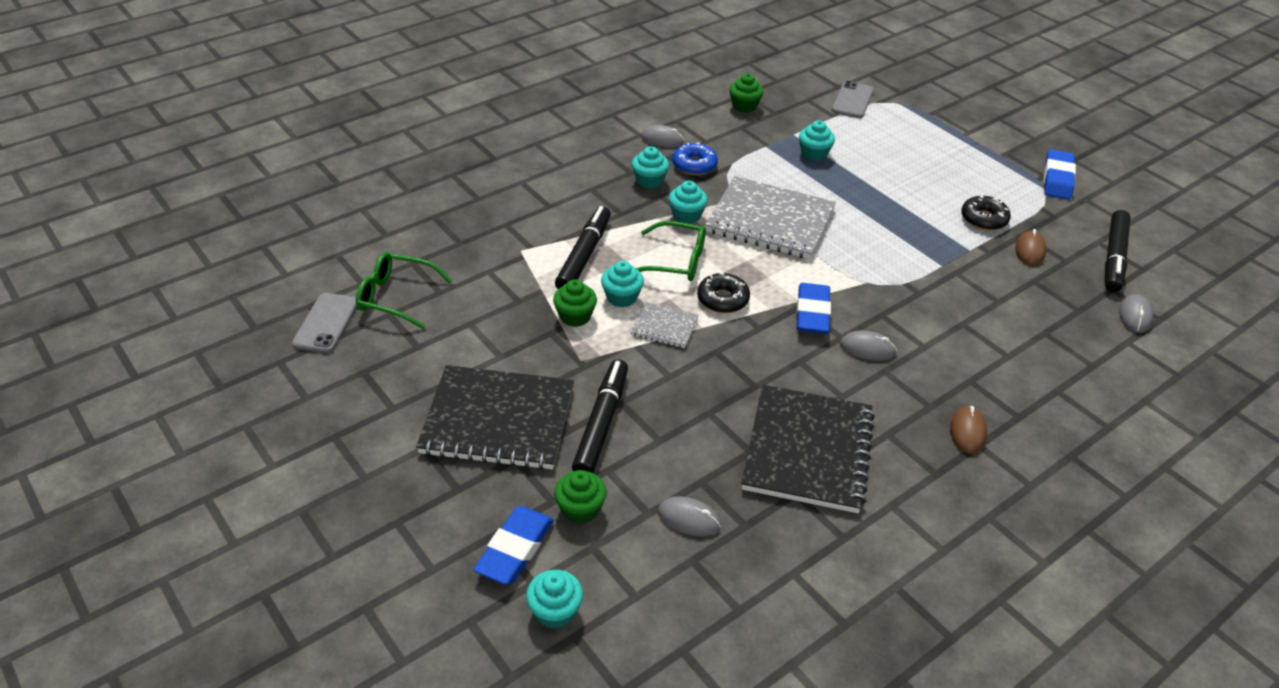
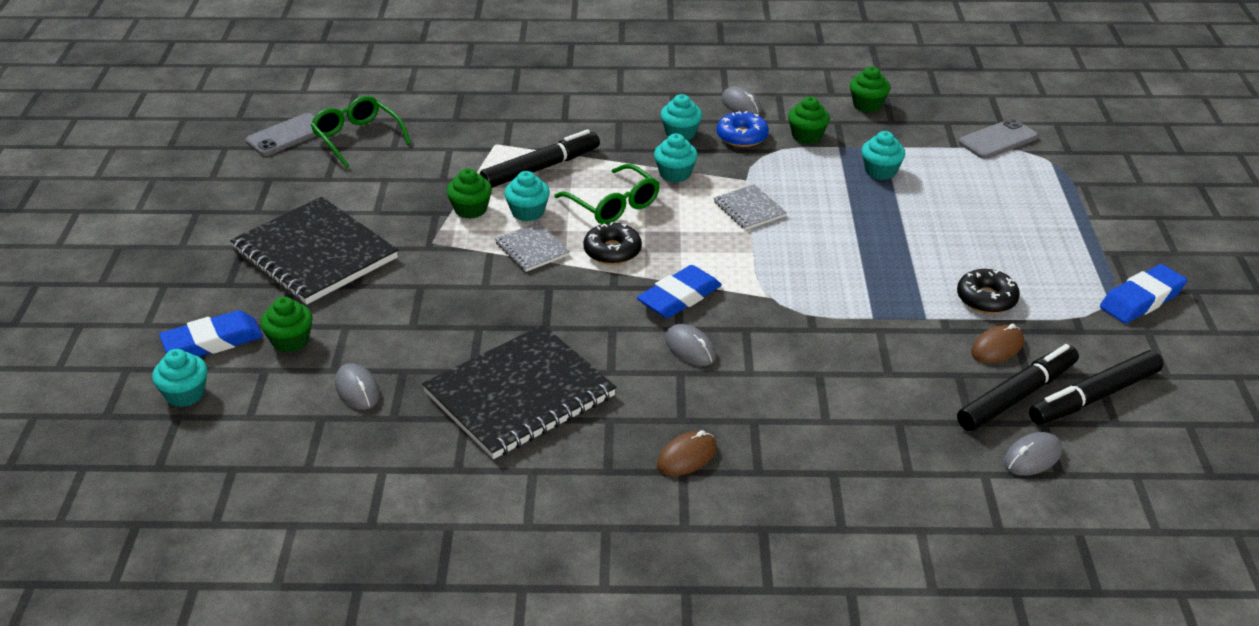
camera: 40 degrees right, 5 degrees down
black marker [572,359,628,473] -> black marker moved to [957,344,1079,431]
grey notebook [705,176,836,259] -> grey notebook [714,184,787,230], size x0.47
none -> green cupcake [788,97,830,144]

